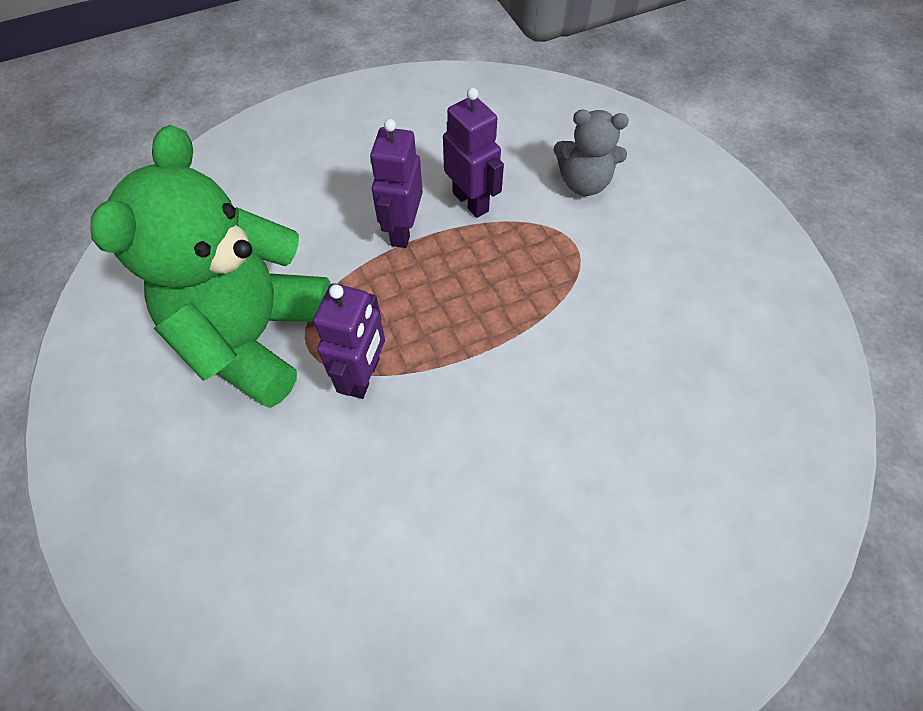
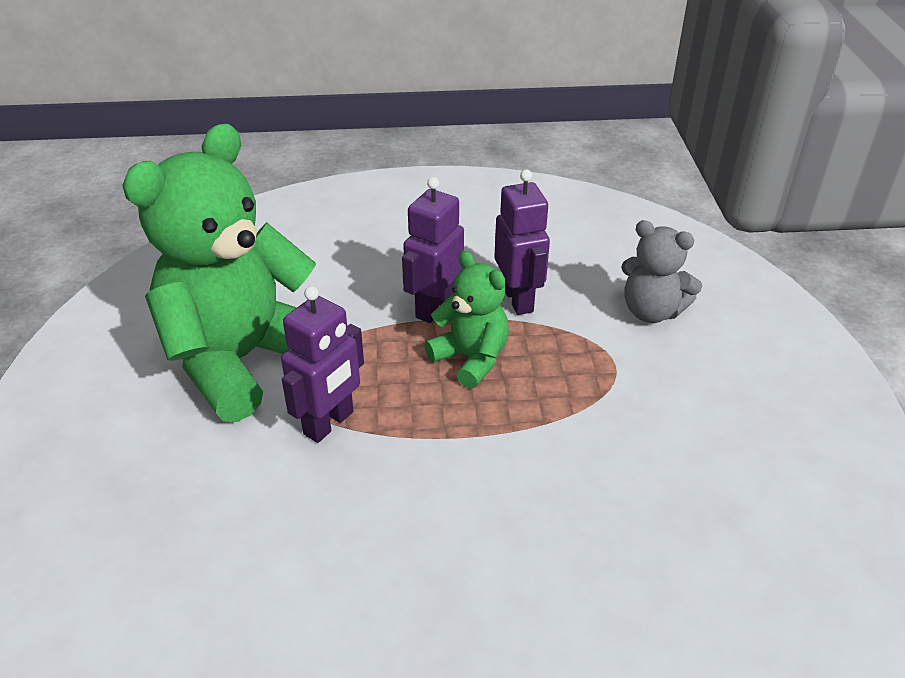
camera: 20 degrees right, 20 degrees down
none -> green teddy bear [424,251,509,388]

